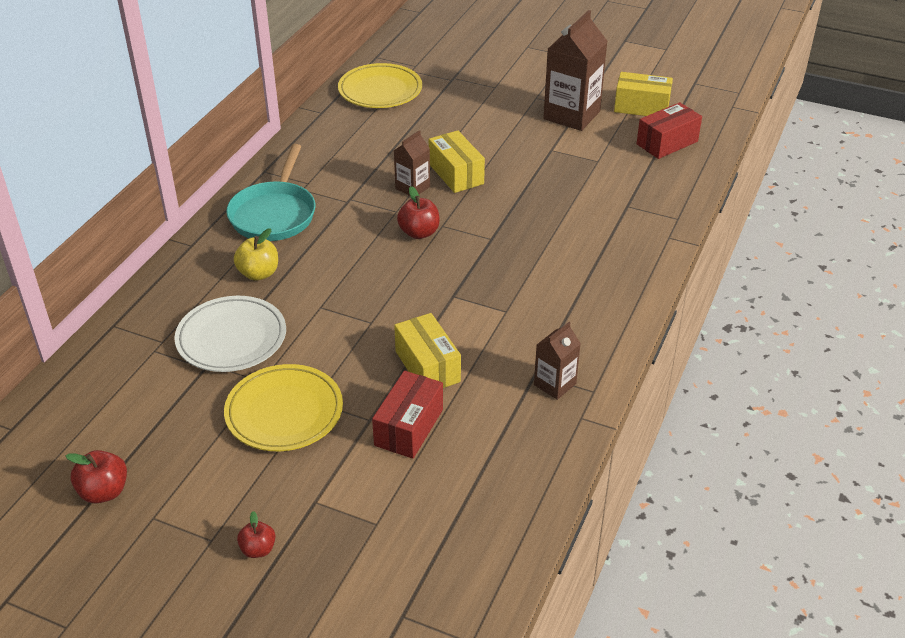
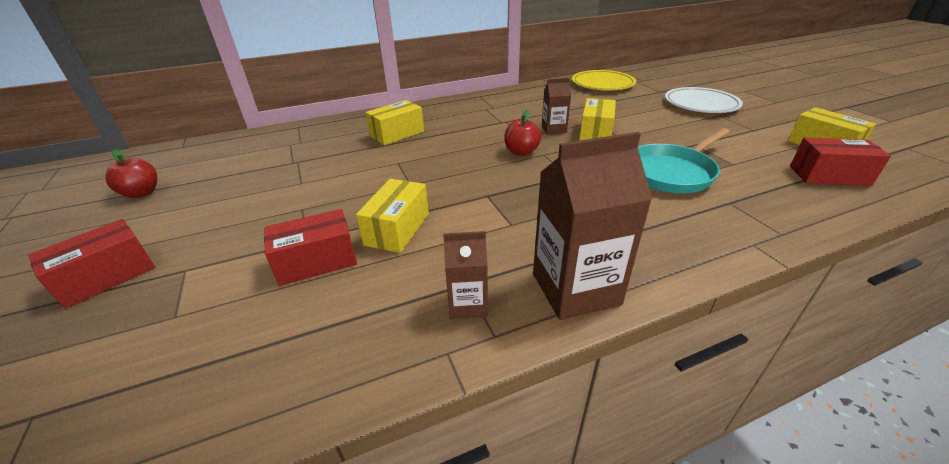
camera: 45 degrees right, 5 degrees down
white plate [174,296,286,372] -> white plate moved to [665,87,743,113]
yellow plate [224,364,343,451] -> none
turquoise pan [226,144,316,241] -> turquoise pan moved to [638,128,730,193]
yellow apple [234,228,278,281] -> yellow box [365,100,424,145]
red apple [237,511,276,558] -> red box [28,219,155,309]
brown carton [544,10,608,131] -> brown carton moved to [533,132,652,320]

